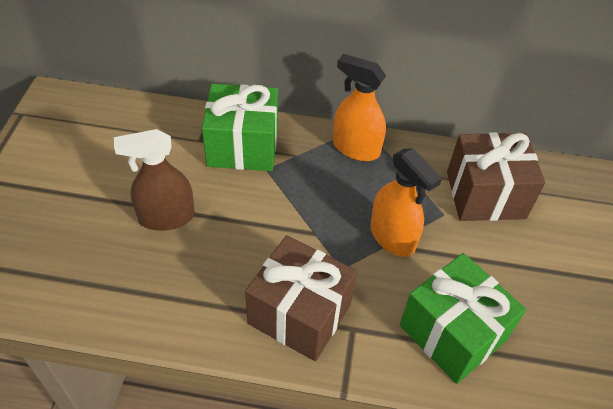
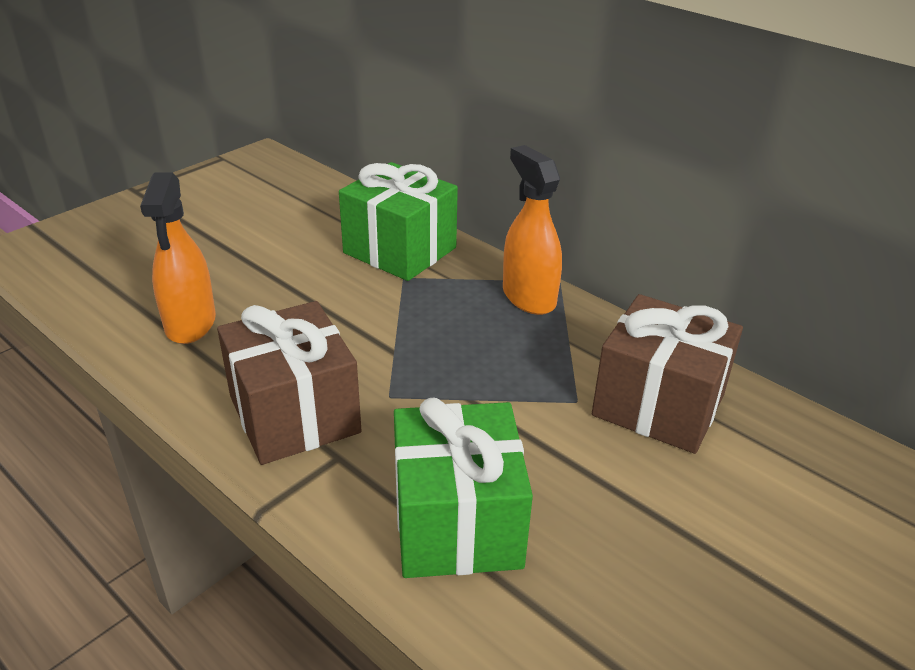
camera: 35 degrees right, 15 degrees down
brown spray bottle [114,129,195,231] -> none
orange spray bottle [370,148,442,257] -> orange spray bottle moved to [140,173,216,344]

